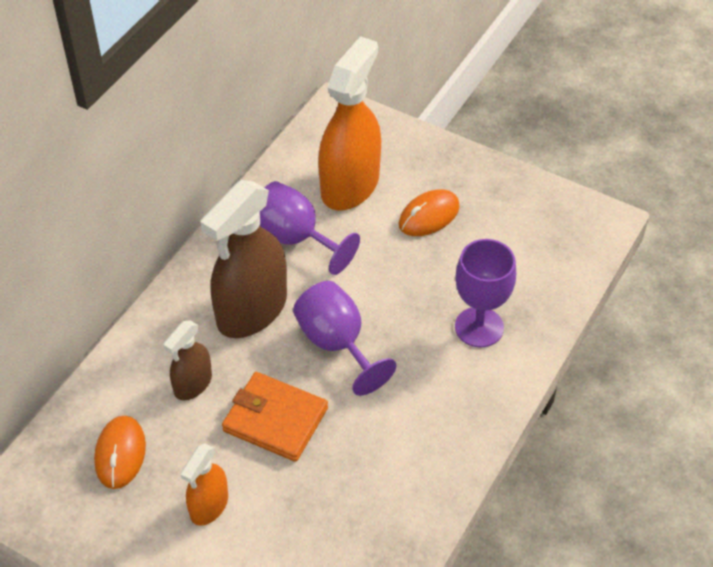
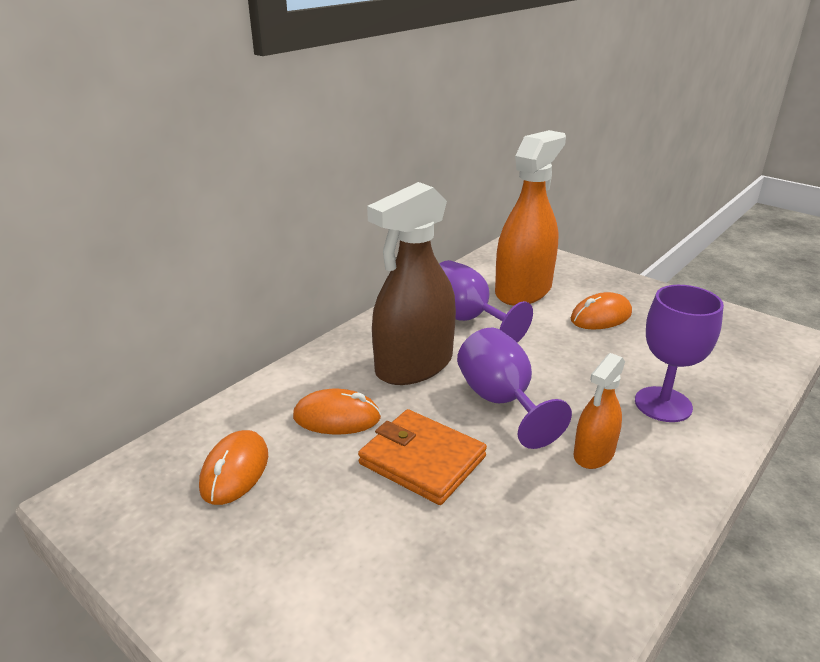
camera: 10 degrees right, 20 degrees down
brown spray bottle [163,320,212,400] -> orange mouse [293,389,381,434]
orange spray bottle [180,443,228,526] -> orange spray bottle moved to [573,353,625,469]

